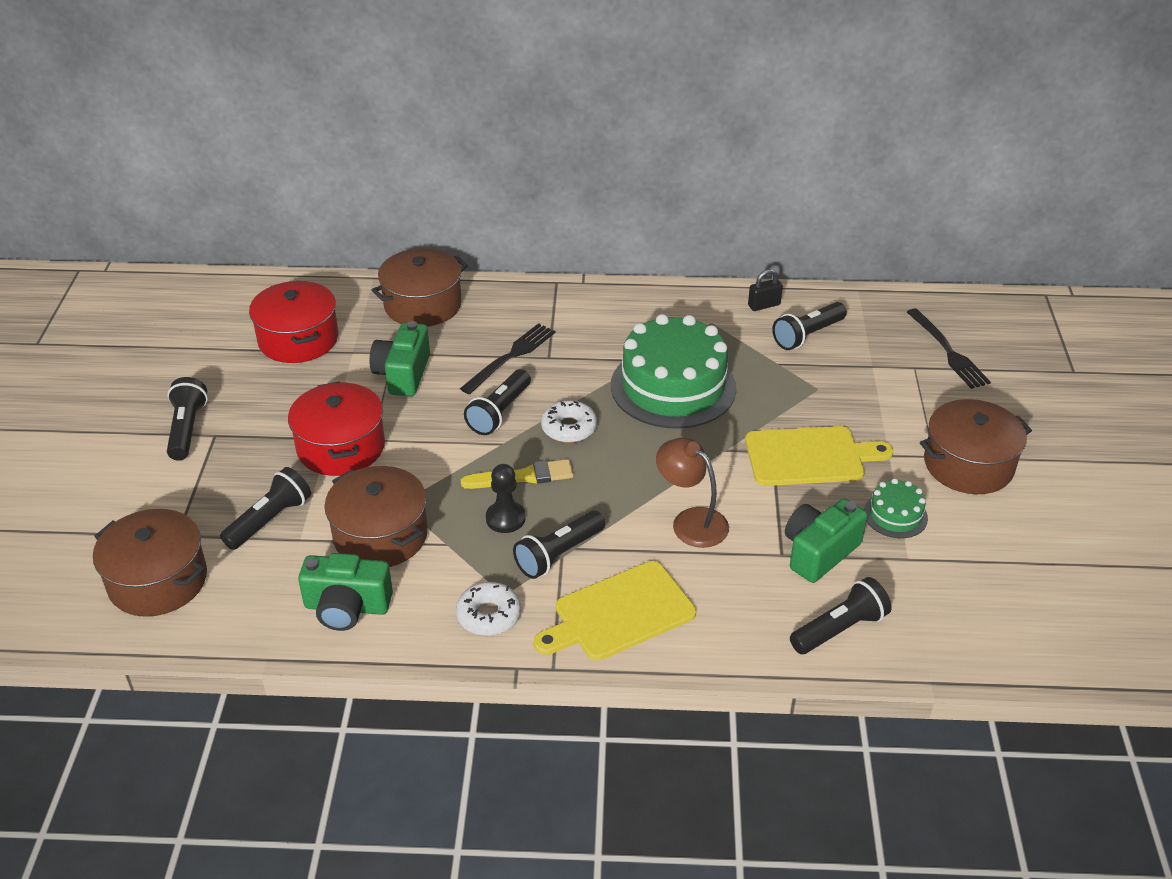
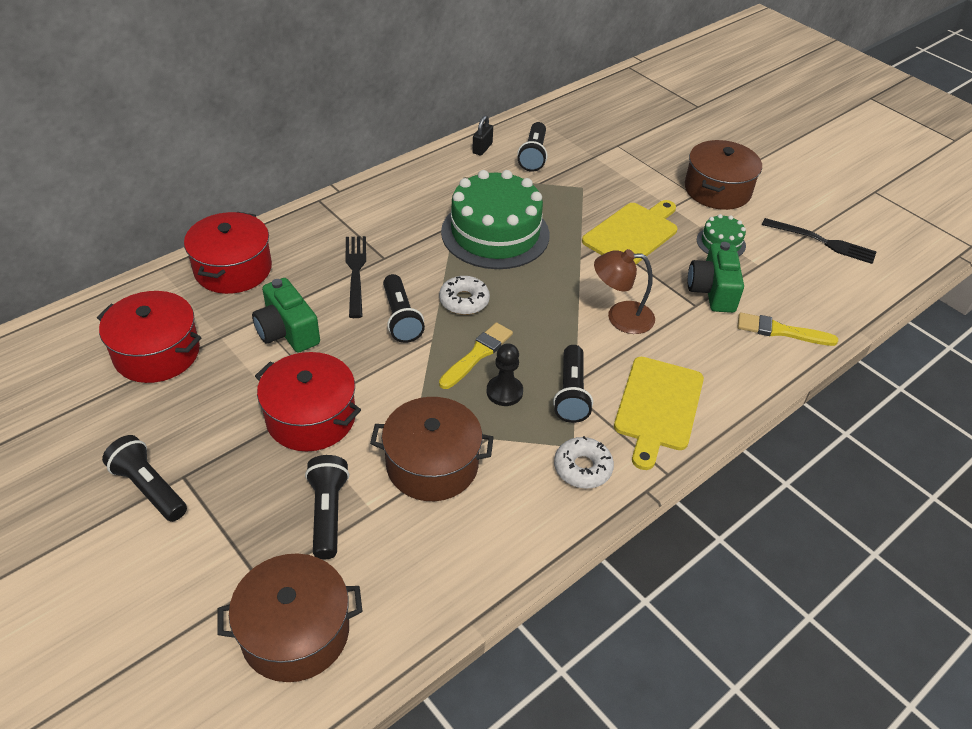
camera: 45 degrees left, 5 degrees up
green camera [298,553,393,631] -> none
brown pot [372,248,468,327] -> red pot [184,212,272,294]
black flashlight [790,577,892,654] -> yellow brush [738,312,838,346]
black fork [907,308,991,389] -> black fork moved to [762,218,877,264]

